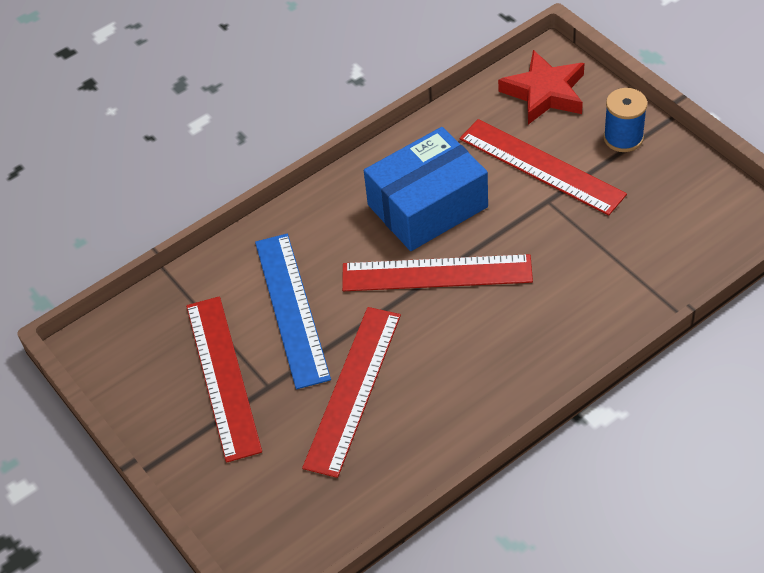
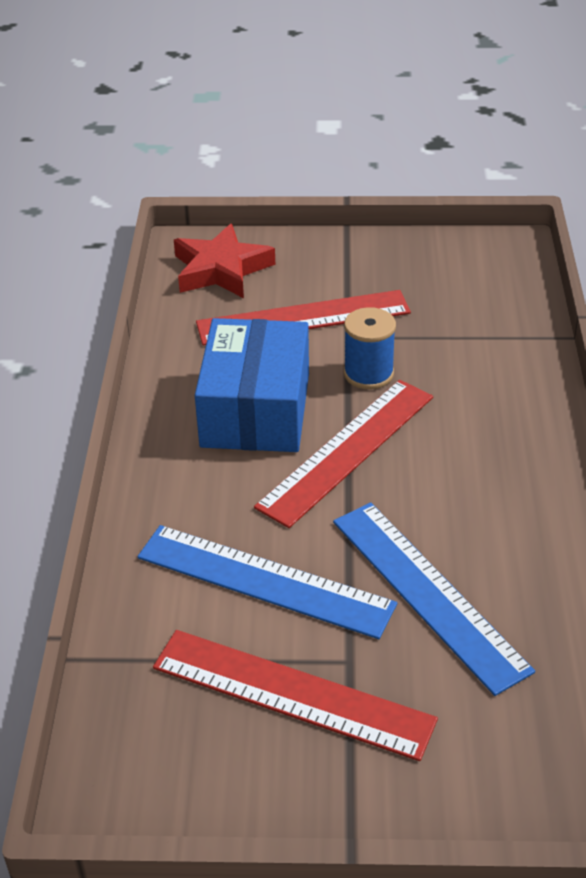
camera: 55 degrees left, 10 degrees down
red ruler [302,307,401,478] -> blue ruler [333,502,535,696]
blue spool [603,88,648,152] -> blue spool moved to [344,307,396,389]

